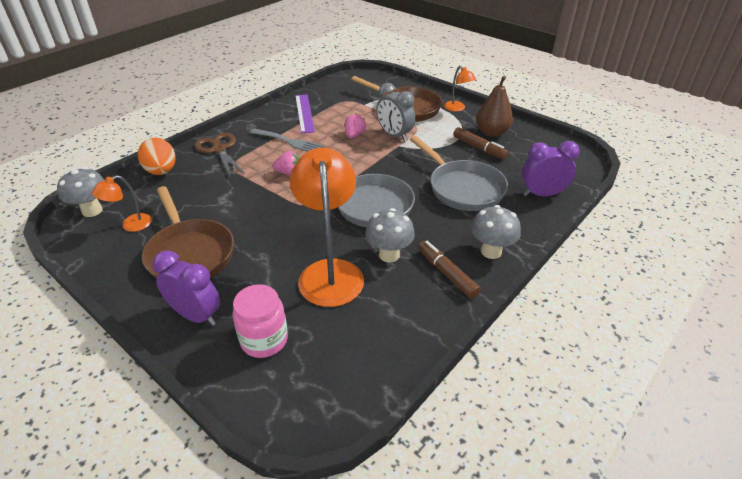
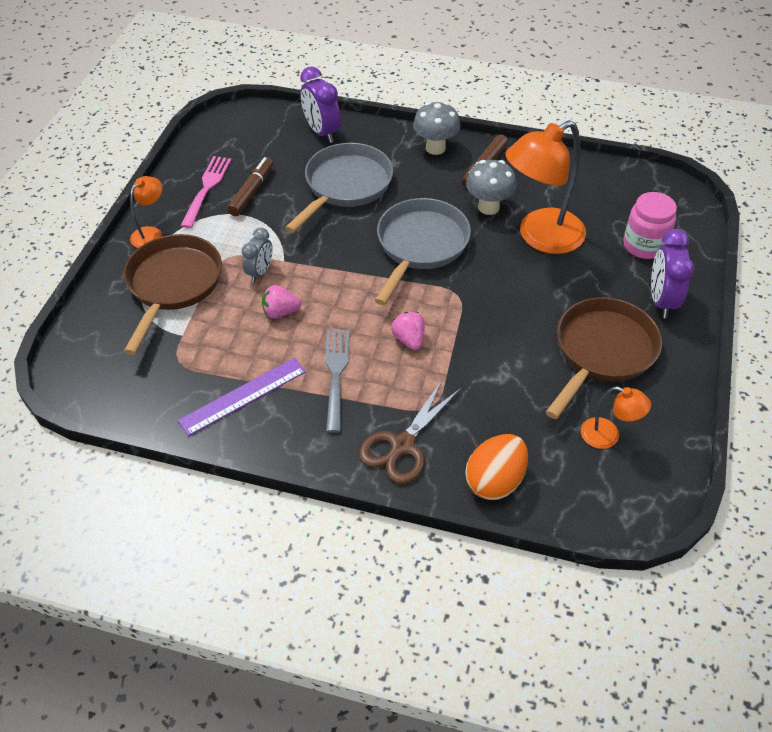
camera: 115 degrees left, 10 degrees up
grey mushroom [57,167,105,217] -> none
grey clock [376,83,415,142] -> grey clock [242,228,273,283], size x0.65
brown pear [476,76,513,137] -> pink fork [180,156,231,228]

